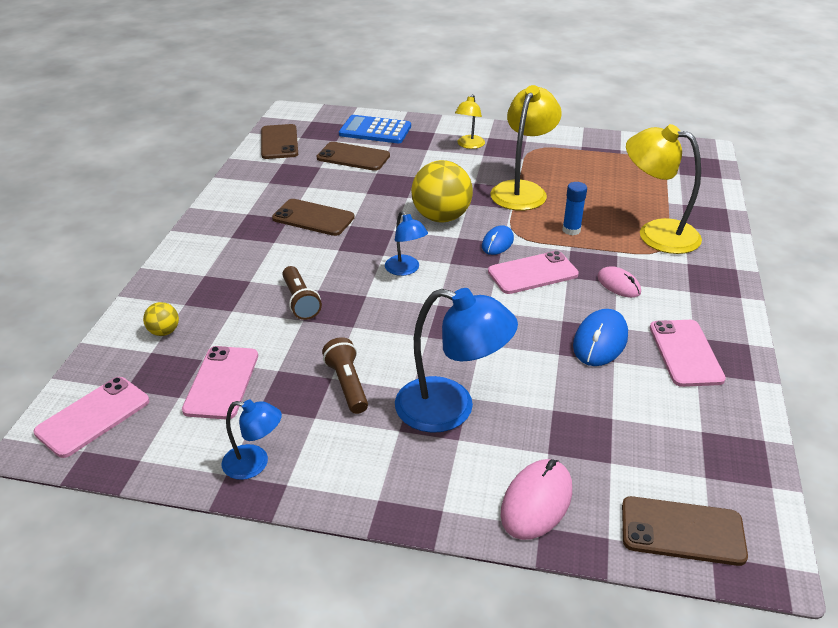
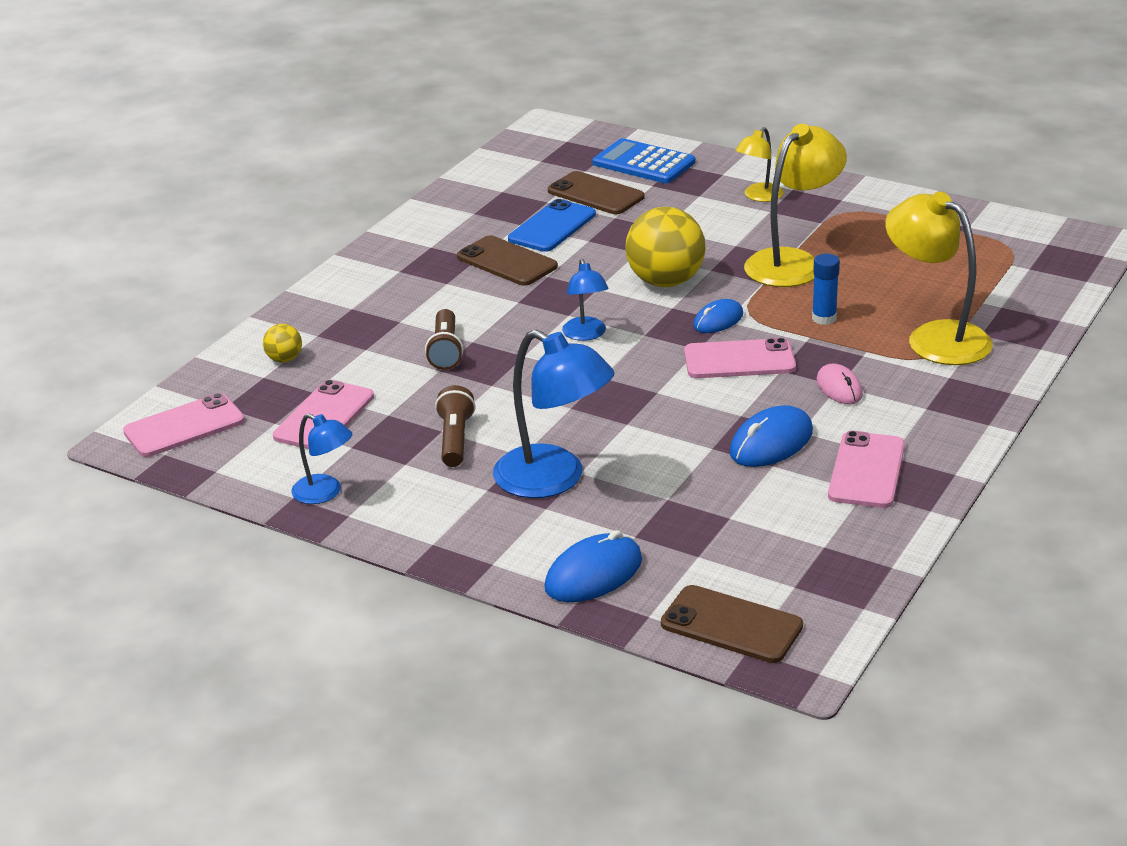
camera: 20 degrees right, 5 degrees down
brown phone [261,124,298,159] -> none
pink mouse [500,459,572,540] -> blue mouse [544,530,642,602]
none -> blue phone [508,199,596,252]

